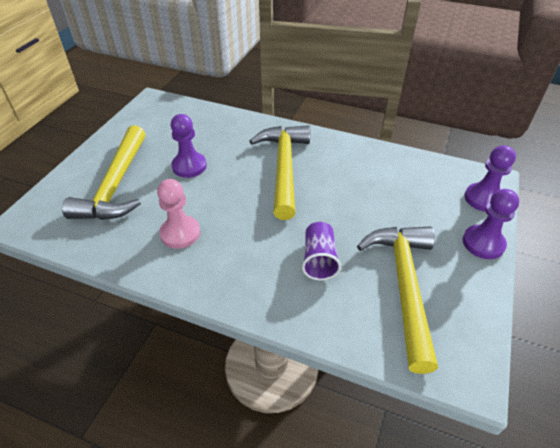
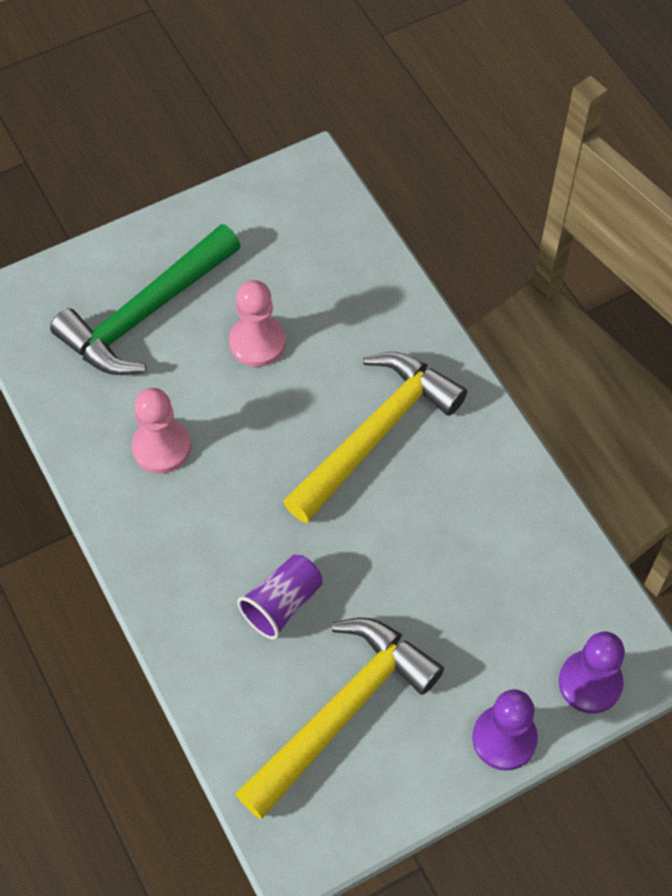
camera: 40 degrees right, 15 degrees up
yellow hammer [62,125,146,220] -> green hammer [50,224,241,375]
purple pawn [171,114,207,178] -> pink pawn [229,280,286,367]

